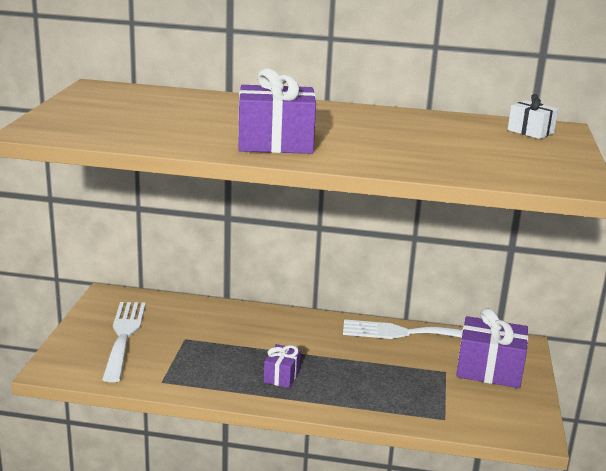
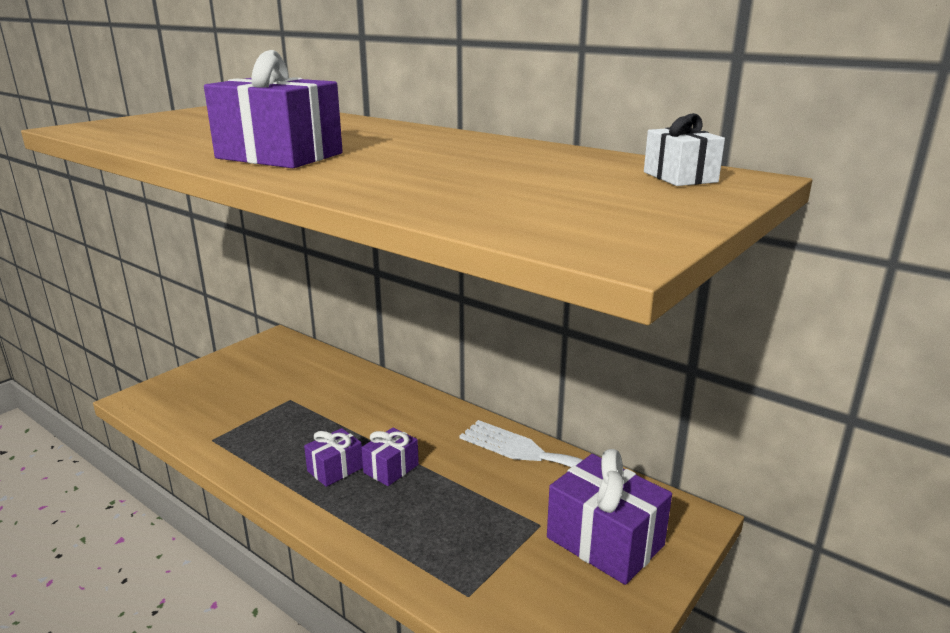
camera: 30 degrees right, 0 degrees up
white fork [102,302,146,382] -> none
none -> purple gift [361,428,419,486]

